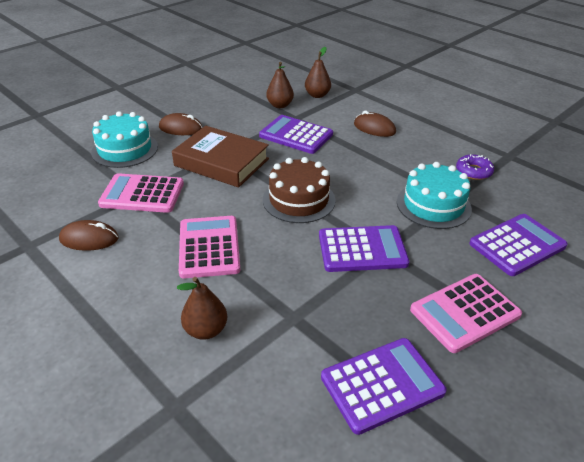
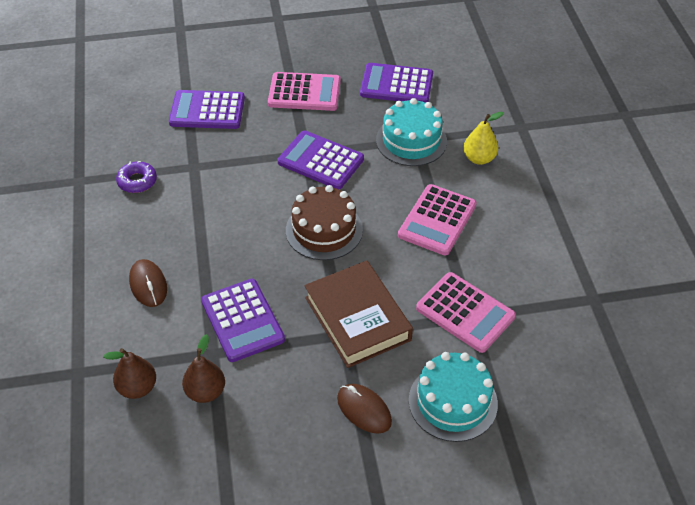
camera: 145 degrees left, 10 degrees up
brown mouse [59,220,119,251] -> none
brown pear [177,277,227,340] -> yellow pear [463,111,504,165]
turquoise cake [397,162,472,229] -> turquoise cake moved to [376,98,447,166]

